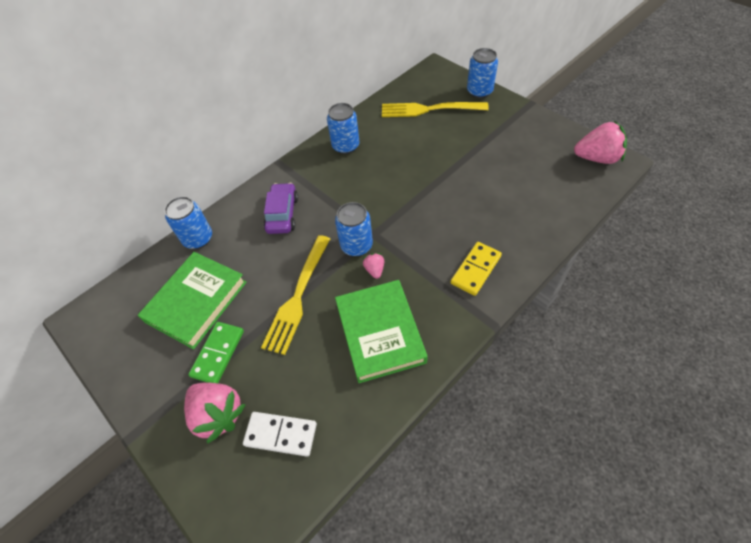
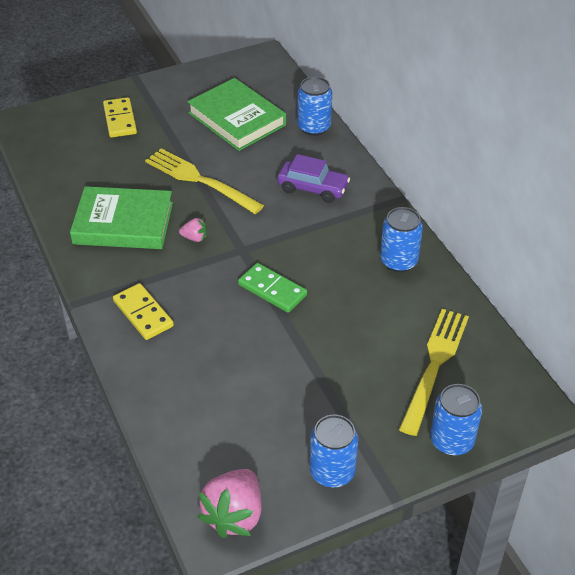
camera: 105 degrees right, 10 degrees down
pink strawberry [184,382,246,444] -> yellow domino [103,97,137,138]
green domino [188,322,244,383] -> green domino moved to [238,263,307,313]
white domino [243,412,317,457] -> none
blue can [335,202,373,256] -> blue can moved to [310,415,358,487]

